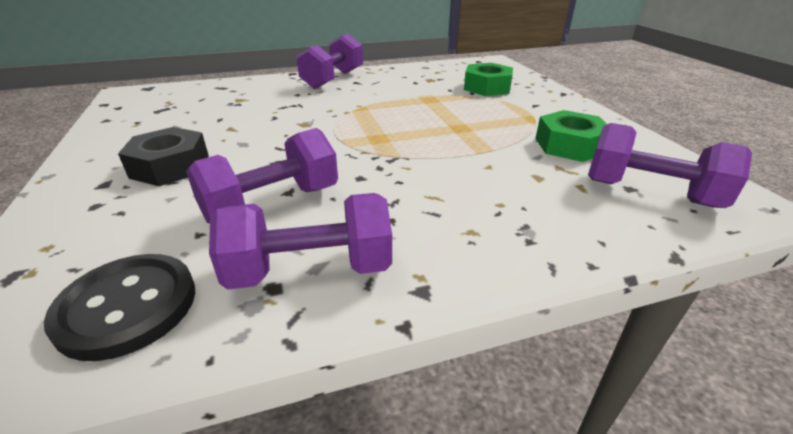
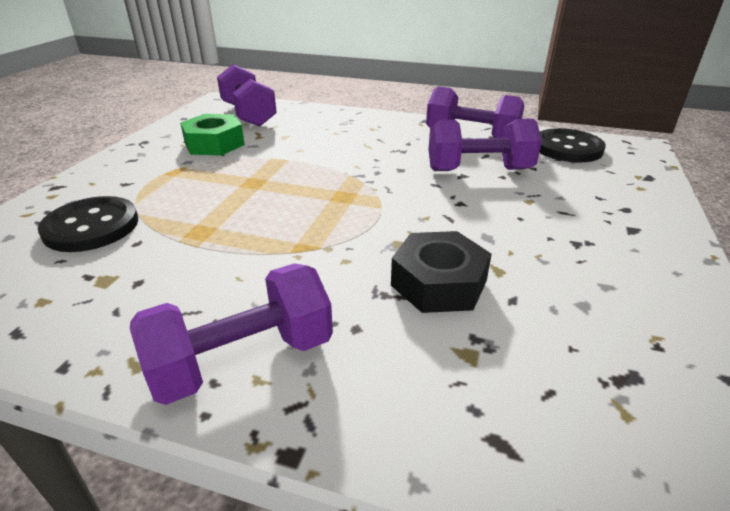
camera: 145 degrees left, 0 degrees up
black nut [118,127,209,186] -> black nut moved to [391,231,492,313]
green nut [464,63,513,96] -> black button [38,196,138,252]

